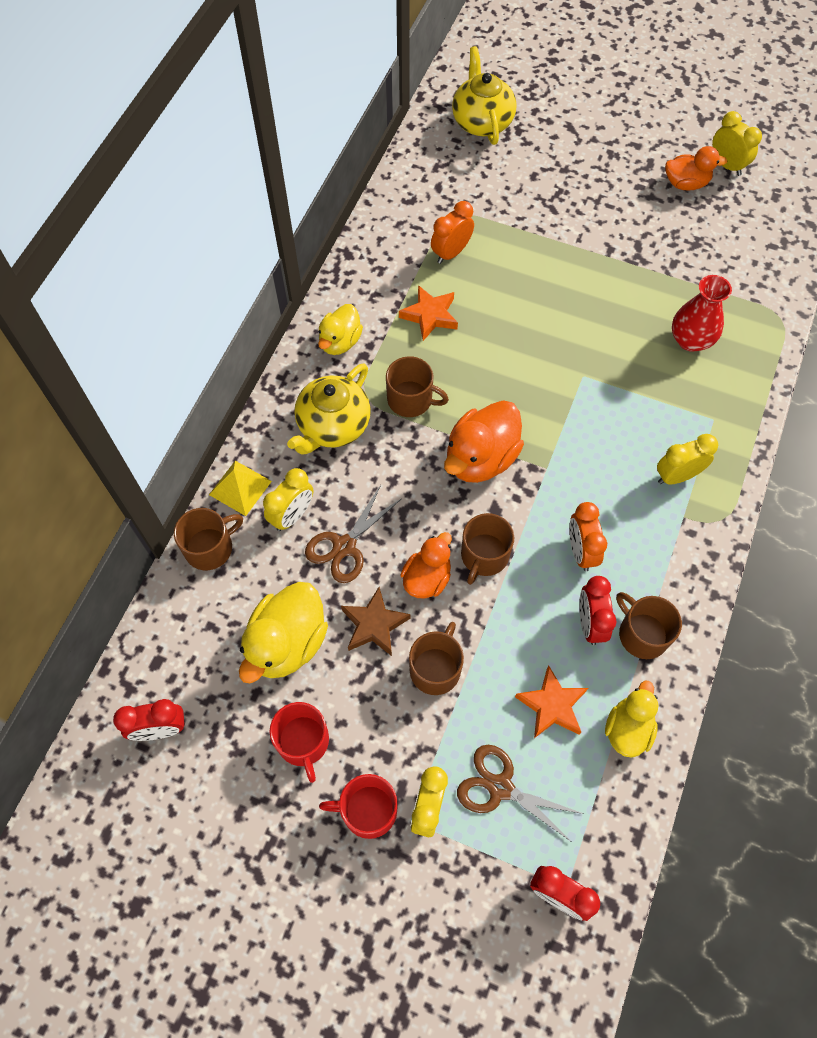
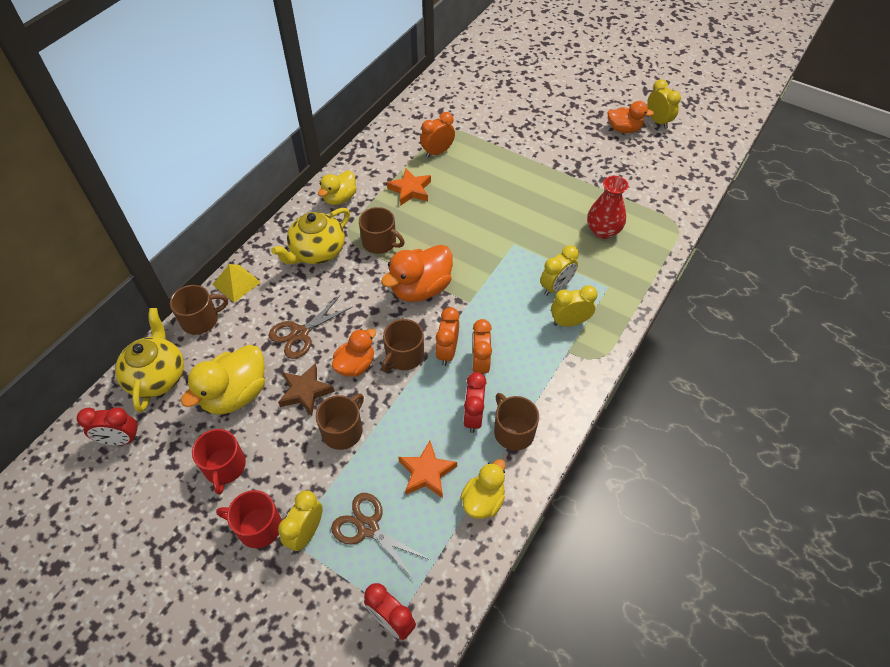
camera: 10 degrees right, 10 degrees down
yellow clock [263,468,313,531] -> yellow clock moved to [540,245,579,296]
yellow teapot [452,46,517,145] -> yellow teapot moved to [115,308,184,412]
none -> orange clock [435,307,459,366]

